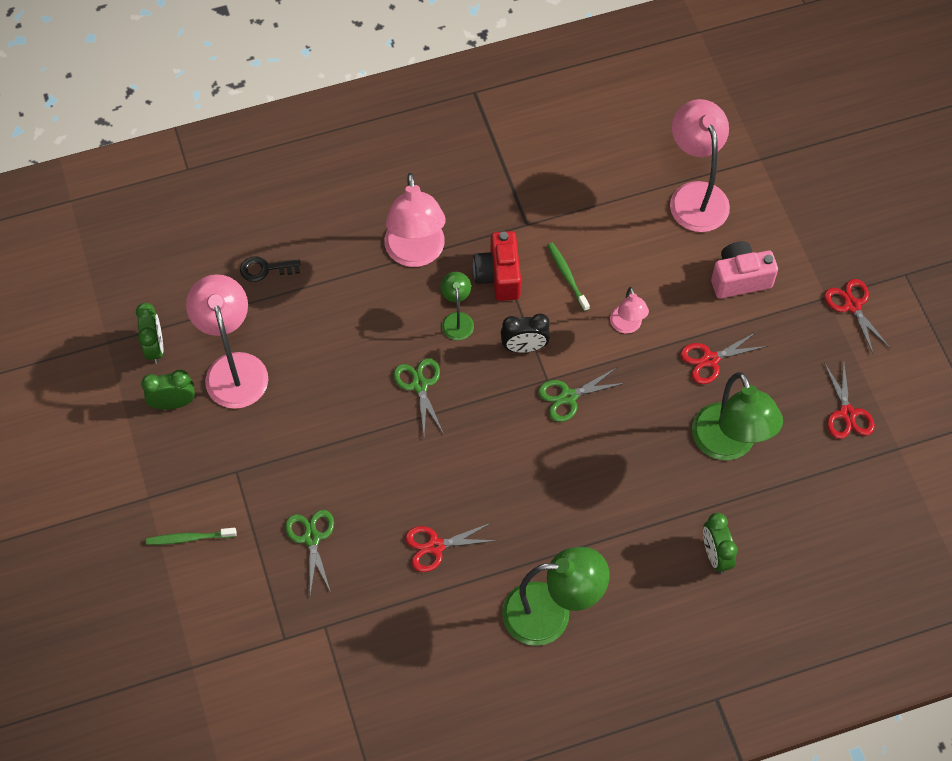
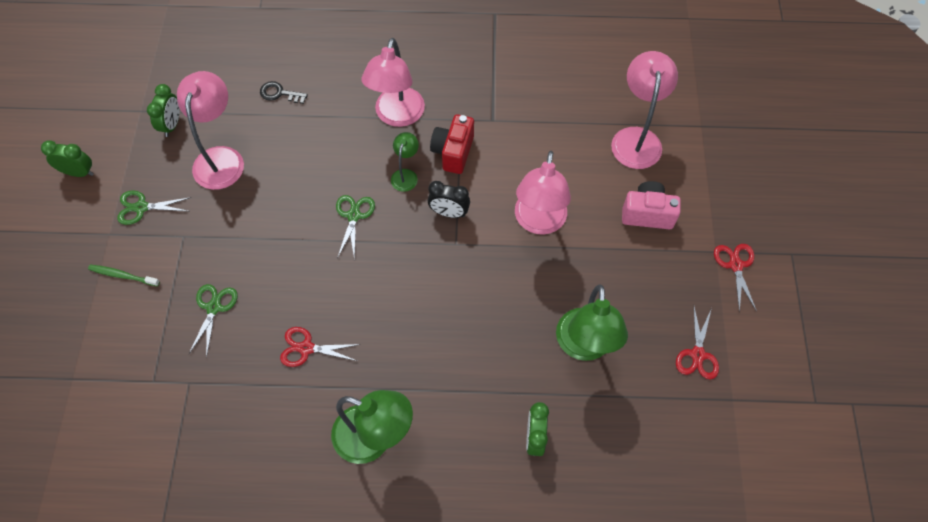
camera: 20 degrees right, 0 degrees up
green clock [141,370,195,410] -> green clock moved to [41,140,94,177]
green scissors [538,367,625,422] -> green scissors moved to [117,190,192,225]
green toothbrush [547,243,590,311] -> none
pink lamp [610,287,649,333] -> pink lamp [515,151,571,235], size x1.93
red scissors [681,331,767,384] -> none

